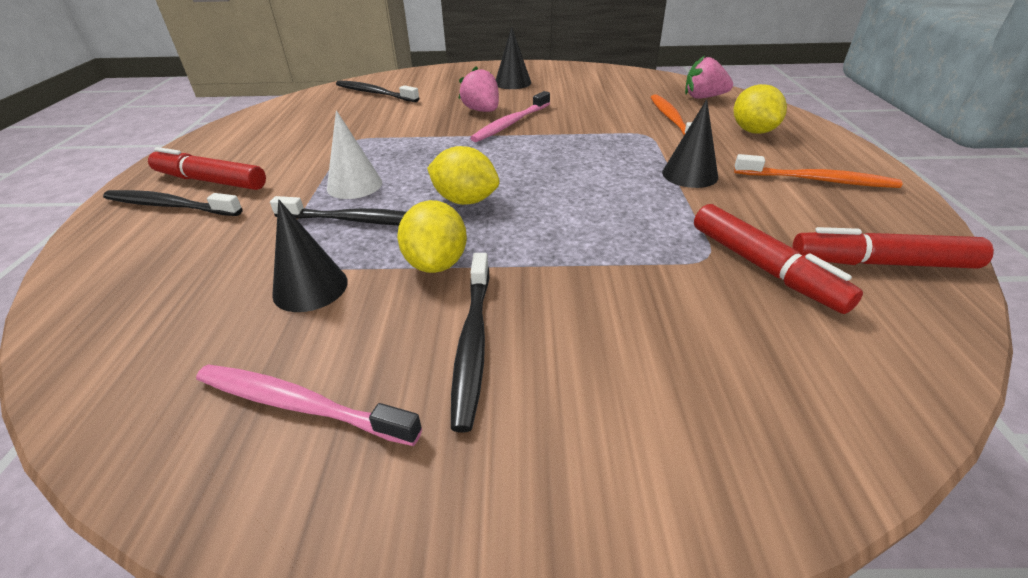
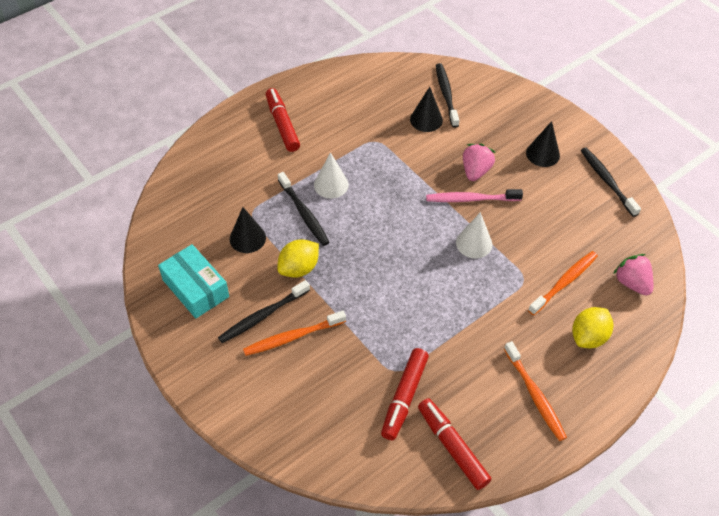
camera: 50 degrees right, 15 degrees up
black toothbrush [103,190,243,216] -> black toothbrush moved to [581,147,641,217]
pink toothbrush [196,365,422,446] -> turquoise box [158,244,229,319]
yellow lemon [427,146,500,205] -> none
black cone [662,99,718,188] -> black cone moved to [410,87,443,132]
none -> orange toothbrush [243,311,346,356]
none -> white cone [456,212,492,258]

